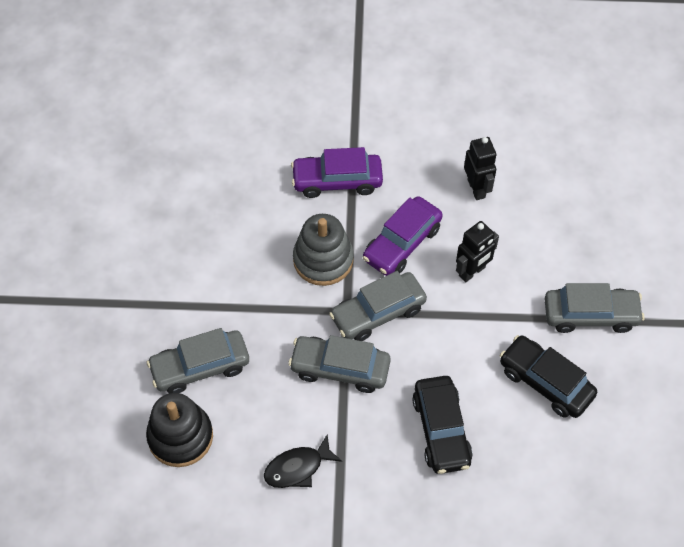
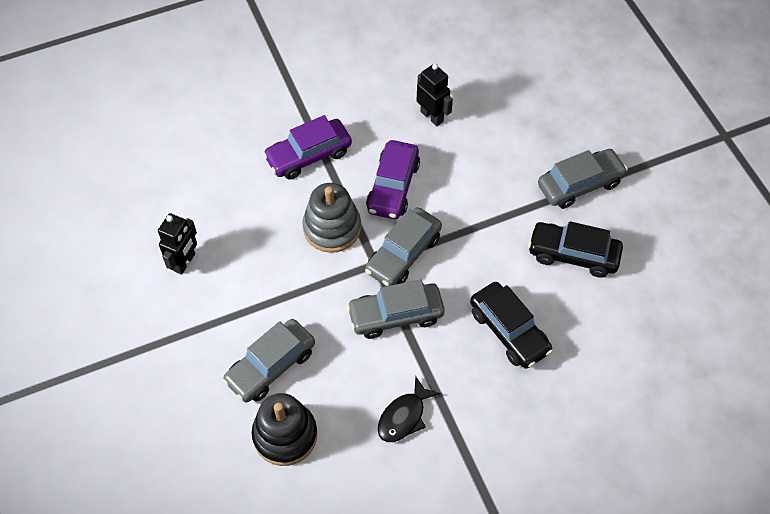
camera: 25 degrees left, 0 degrees up
black robot [456,221,499,282] -> black robot moved to [158,213,197,275]

